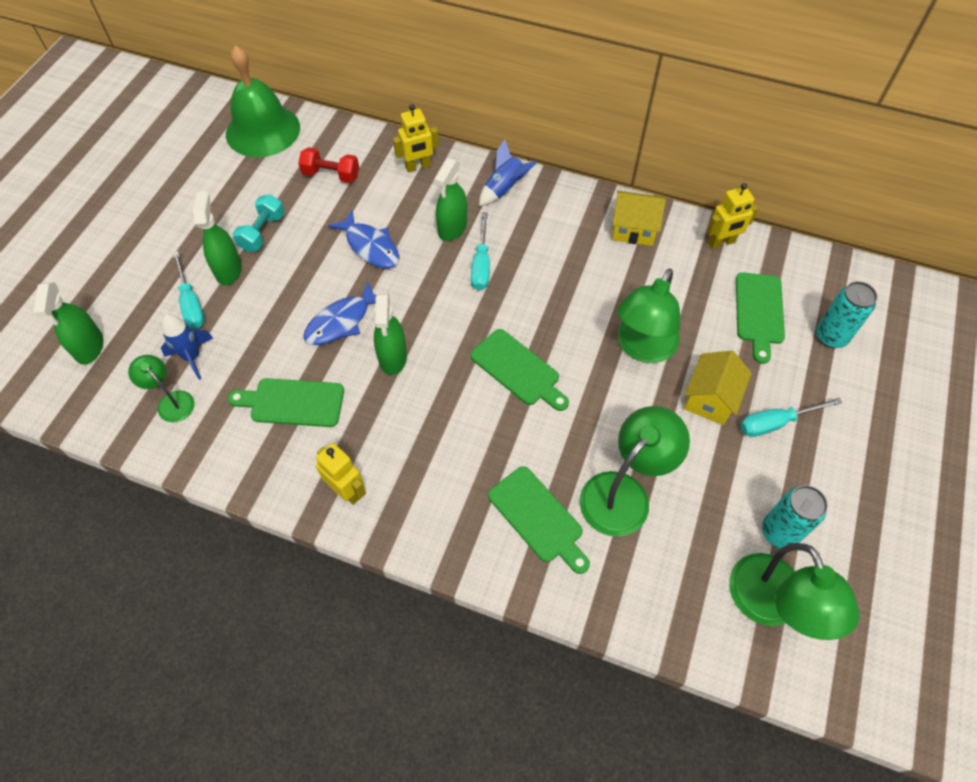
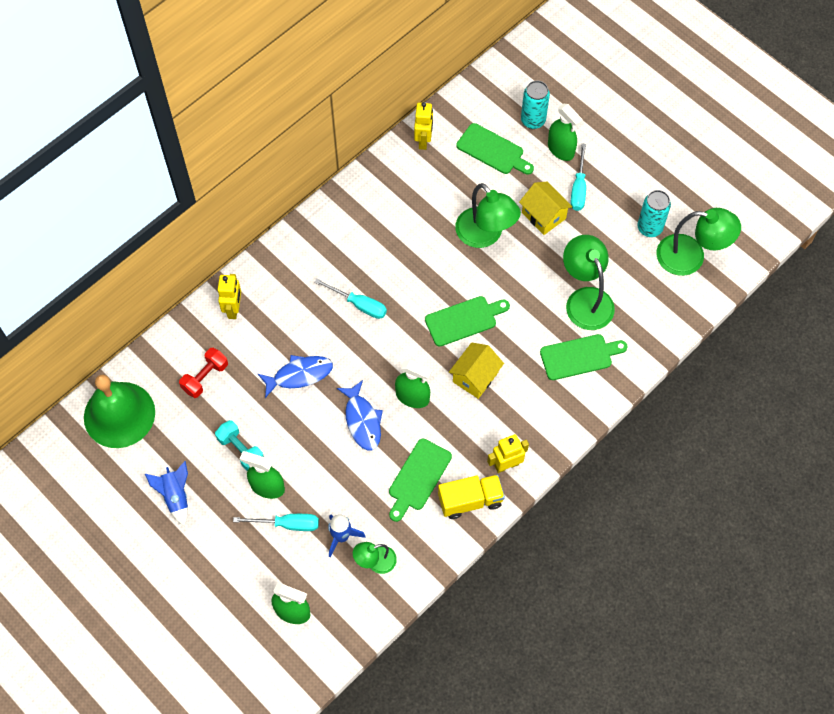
camera: 65 degrees left, 5 degrees up
green spray bottle [434,158,467,241] -> green spray bottle moved to [548,104,583,161]
blue rocket [479,139,537,206] -> blue rocket moved to [145,461,188,526]
yellow house [612,191,666,246] -> yellow house moved to [449,343,504,399]
none -> yellow truck [438,475,505,519]

